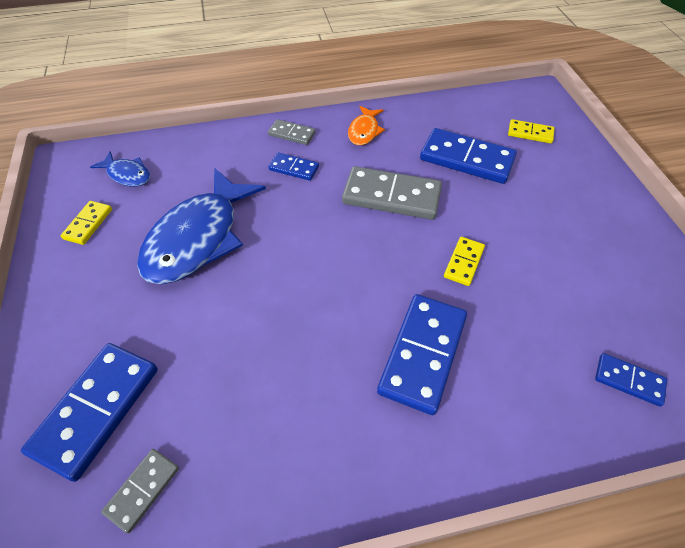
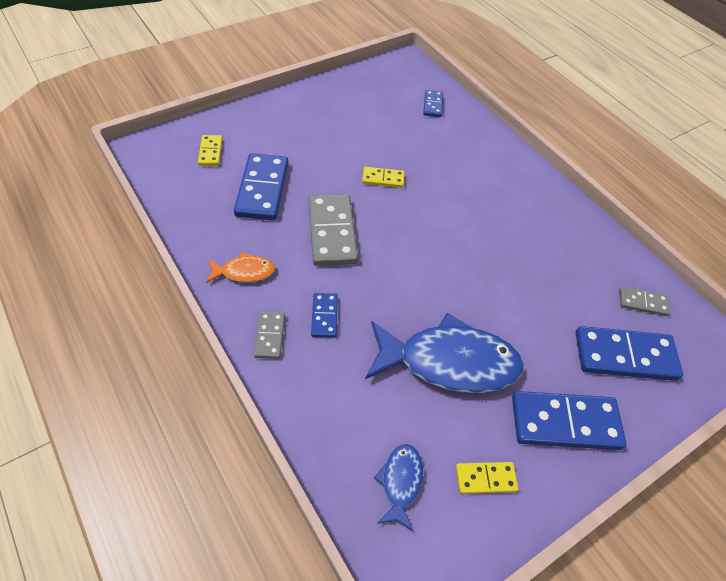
camera: 115 degrees left, 0 degrees up
blue domino [377,294,467,415] -> blue domino moved to [512,391,627,450]

